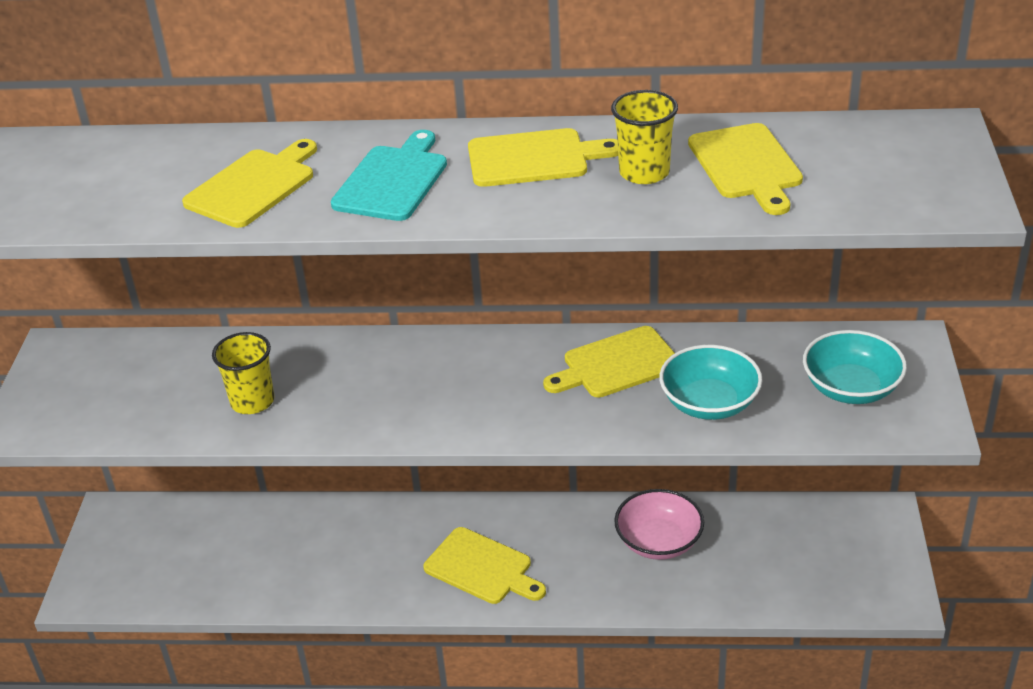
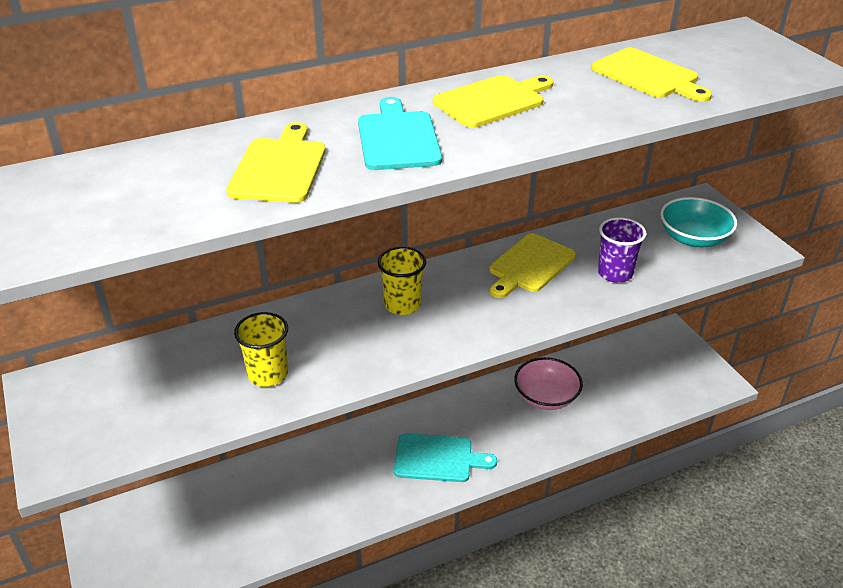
camera: 30 degrees left, 0 degrees up
yellow cutting board [423,527,546,604] -> turquoise cutting board [394,433,497,482]
yellow cup [611,90,678,184] -> yellow cup moved to [378,247,426,315]
turquoise bowl [659,345,762,420] -> purple cup [598,217,646,283]

